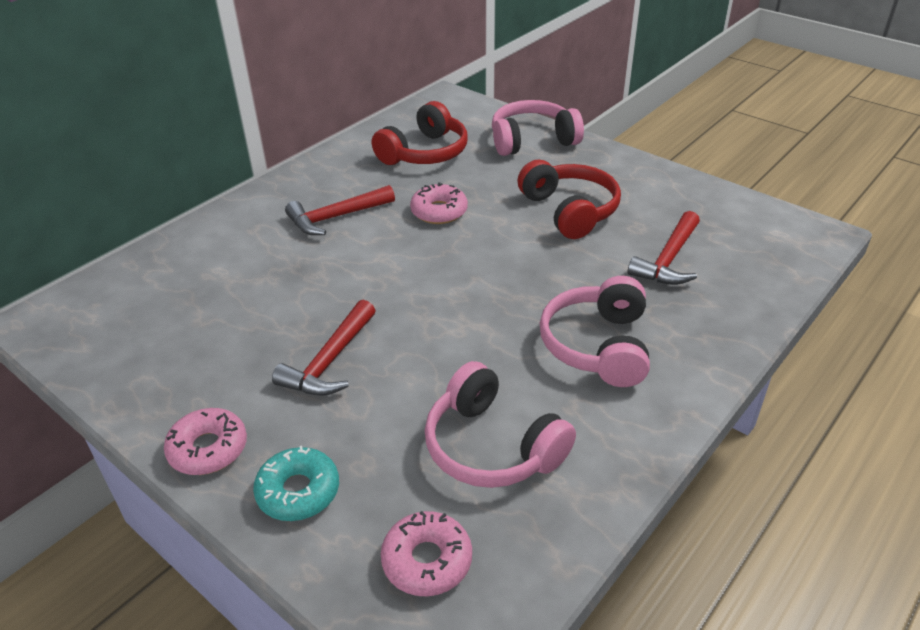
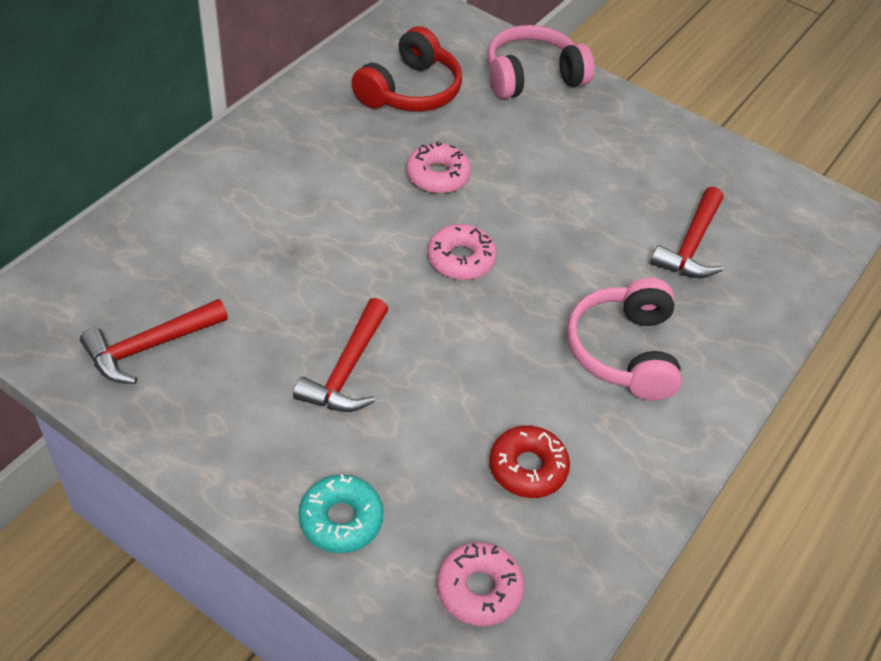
camera: 10 degrees left, 10 degrees up
pink donut [164,408,247,475] -> pink donut moved to [427,224,497,280]
red hammer [285,185,395,235] -> red hammer moved to [80,299,228,384]
pink headphones [425,361,576,488] -> red donut [489,426,570,498]
red headphones [517,159,621,239] -> none

